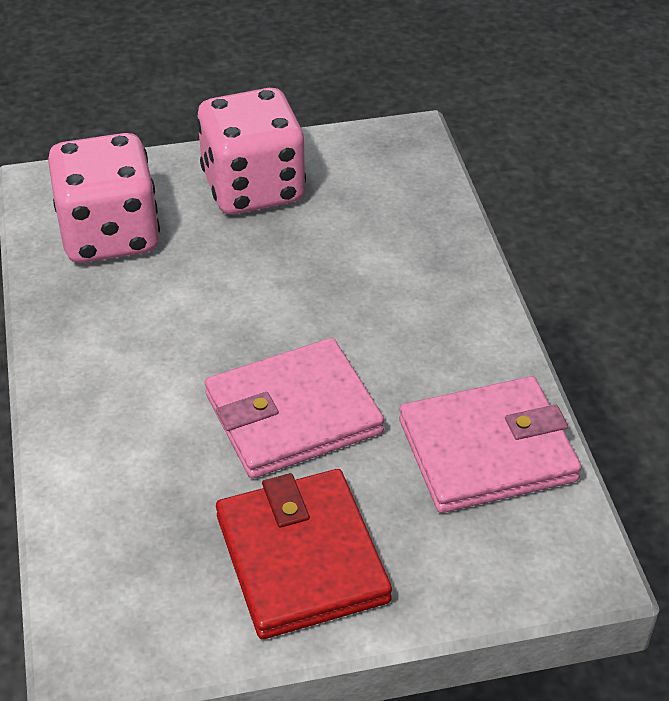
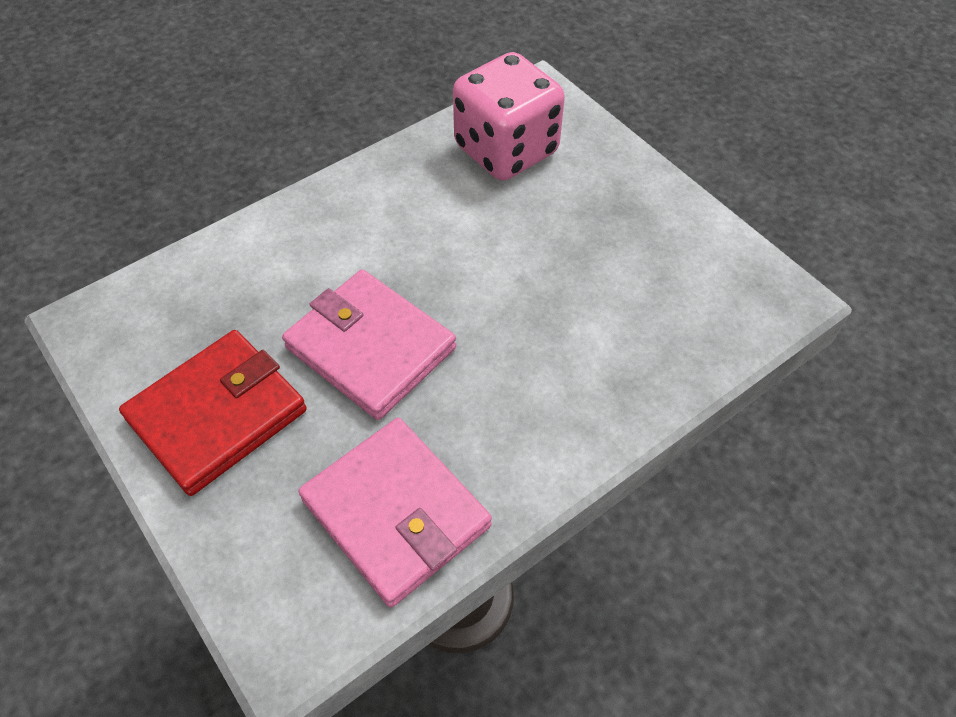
camera: 65 degrees right, 10 degrees up
pink dice [197,88,306,214] -> none

